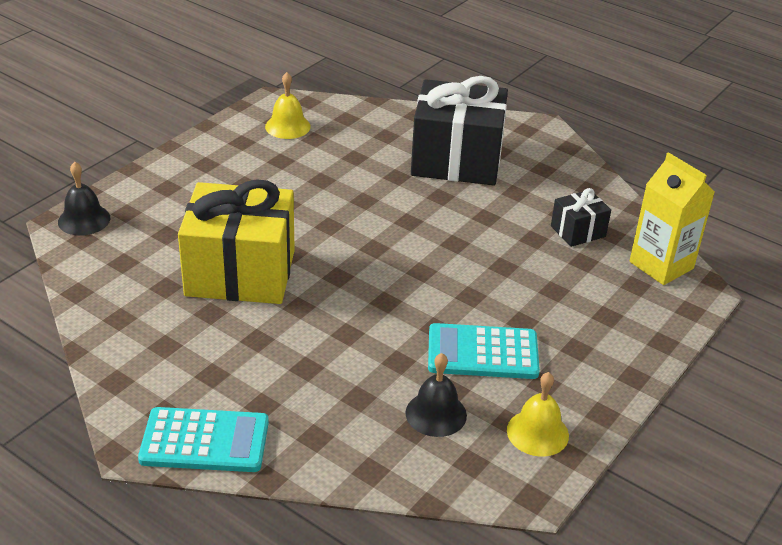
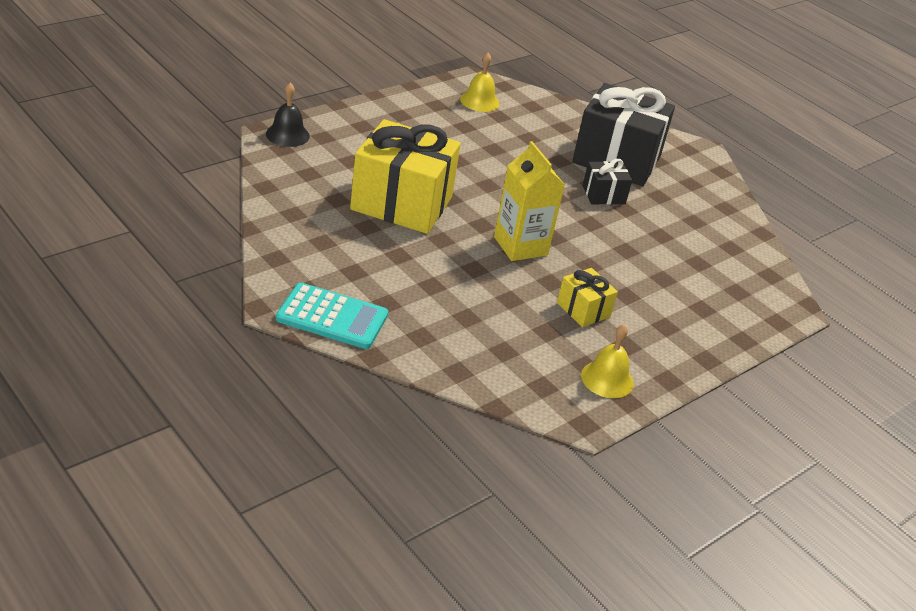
camera: 10 degrees right, 0 degrees up
black bell [405,353,467,437] -> none
turquoise calculator [428,323,540,379] -> yellow gift [557,268,618,327]
black gift [551,188,611,247] -> black gift moved to [582,159,632,205]
yellow carton [629,152,715,285] -> yellow carton moved to [494,141,565,261]

